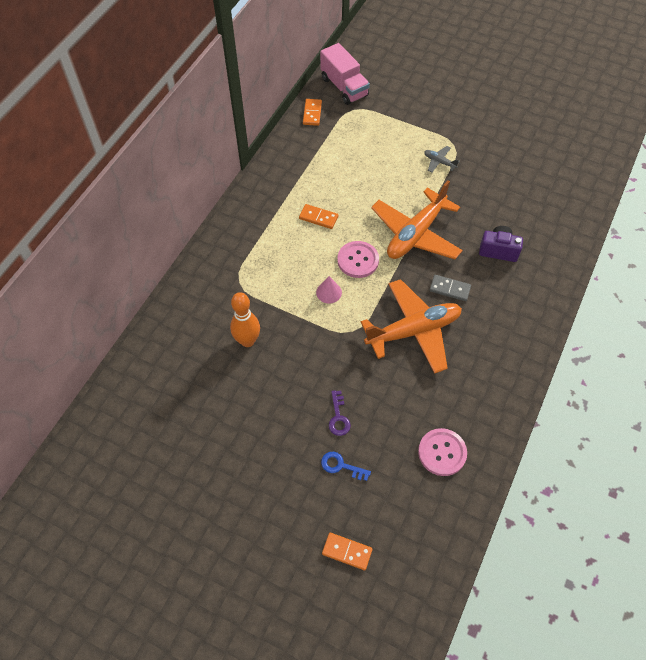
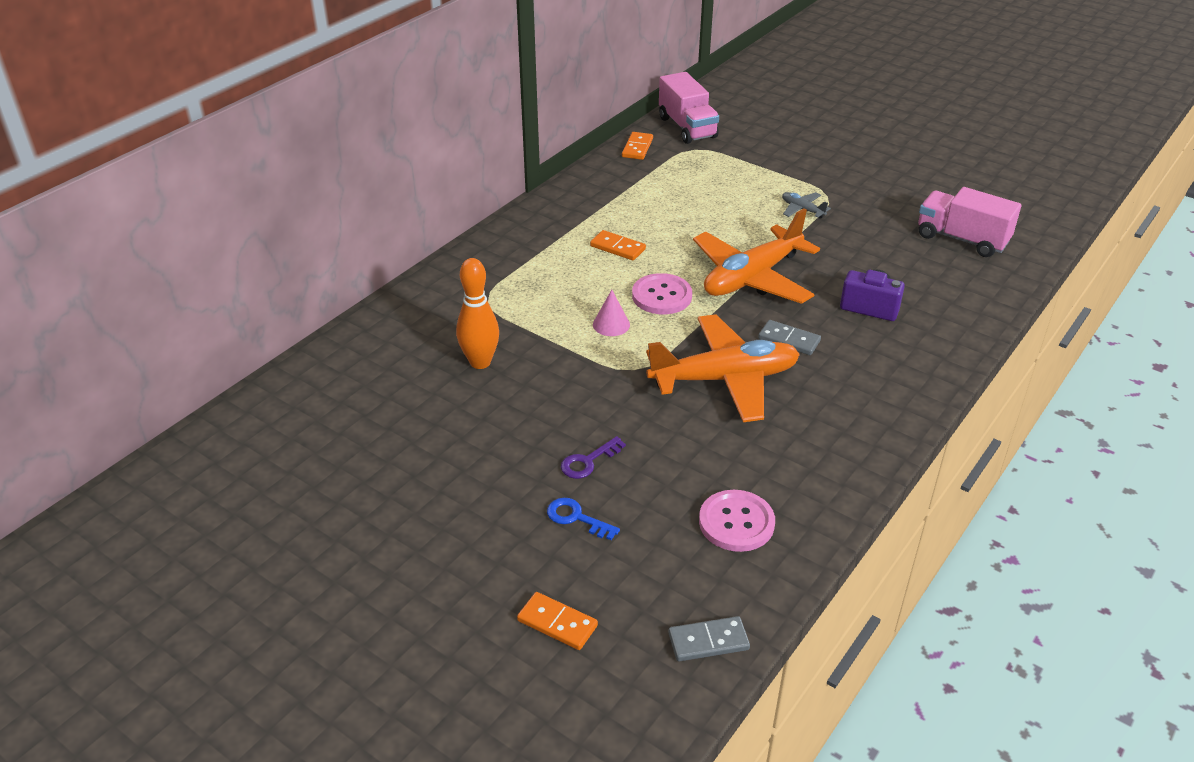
camera: 10 degrees right, 20 degrees down
purple key [329,390,351,436] -> purple key turned 45 degrees clockwise [561,436,626,479]
none -> grey domino [668,616,750,662]
none -> pink truck [918,187,1022,257]

